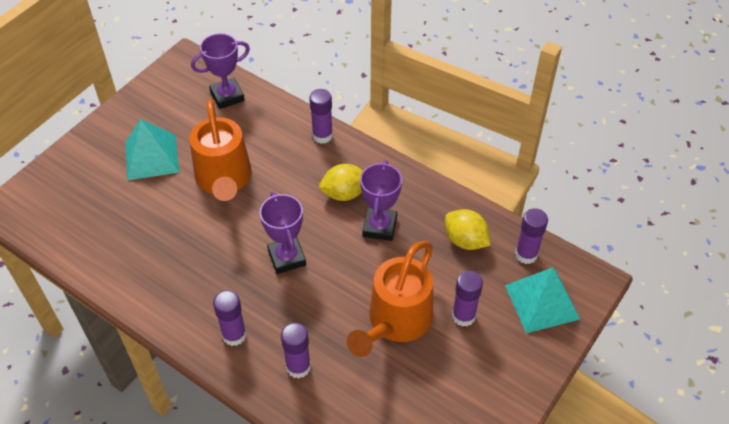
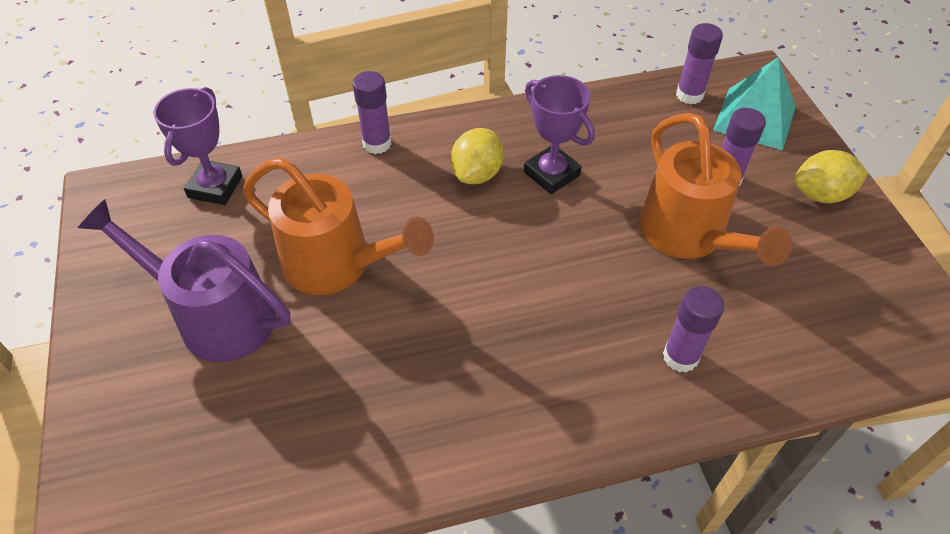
camera: 50 degrees left, 0 degrees up
turquoise pyramid [125,119,179,181] -> purple watering can [78,199,290,362]
purple glue stick [213,290,246,346] -> none
purple trophy [259,192,306,274] -> none
yellow lemon [445,209,491,250] -> yellow lemon moved to [794,150,868,203]

